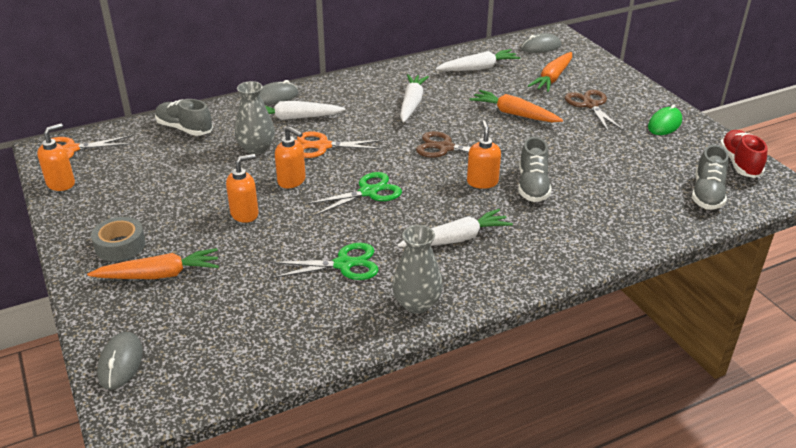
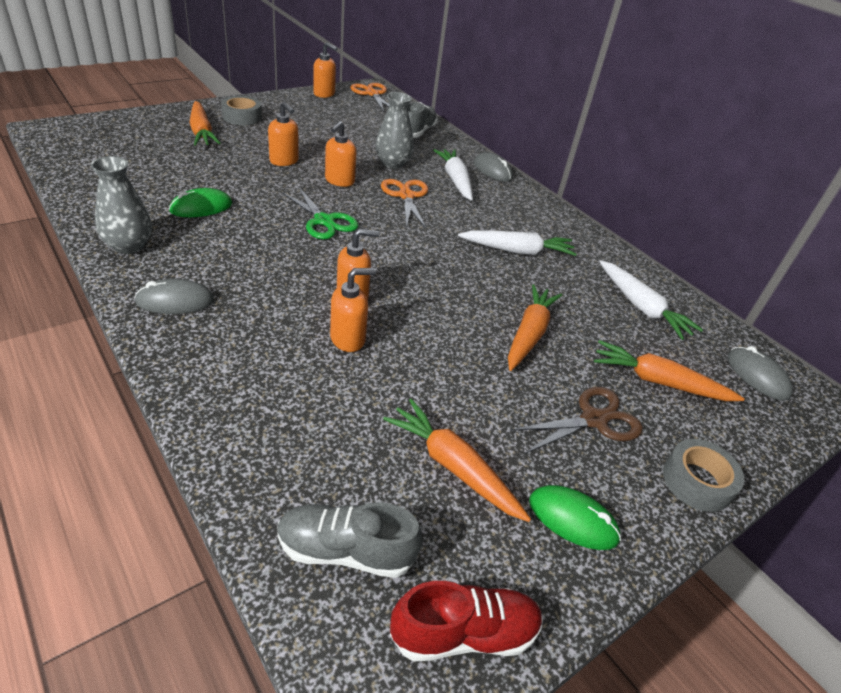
camera: 75 degrees right, 5 degrees up
grey mouse [97,332,143,390] -> grey mouse moved to [134,279,214,314]
green scissors [270,243,379,280] -> green mouse [169,188,232,217]
white carrot [398,209,513,247] -> none
brown scissors [416,131,507,160] -> none
grey shoe [518,137,551,202] -> orange soap dispenser [330,268,376,352]
none -> orange carrot [383,399,531,522]
none -> grey tape [663,439,744,512]

